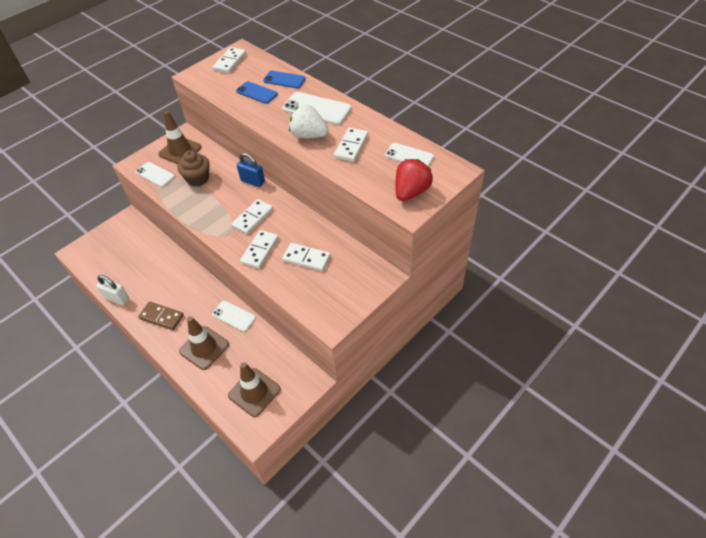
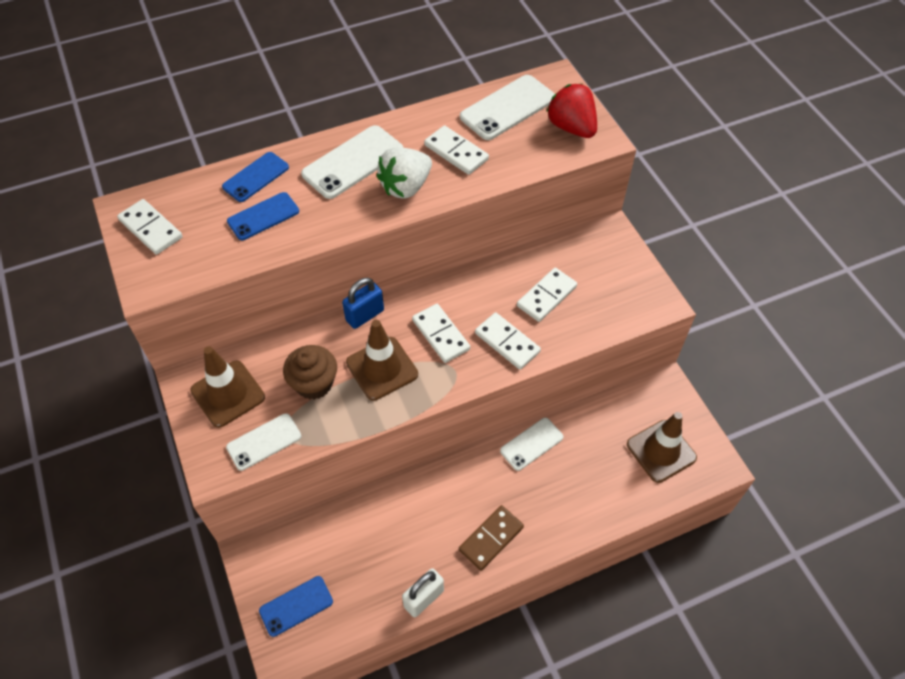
camera: 70 degrees left, 5 degrees up
brown traffic cone [179,316,229,370] -> brown traffic cone moved to [346,320,418,401]
white phone [385,143,434,166] -> white phone [460,75,555,140], size x1.55
none -> blue phone [259,576,333,637]

